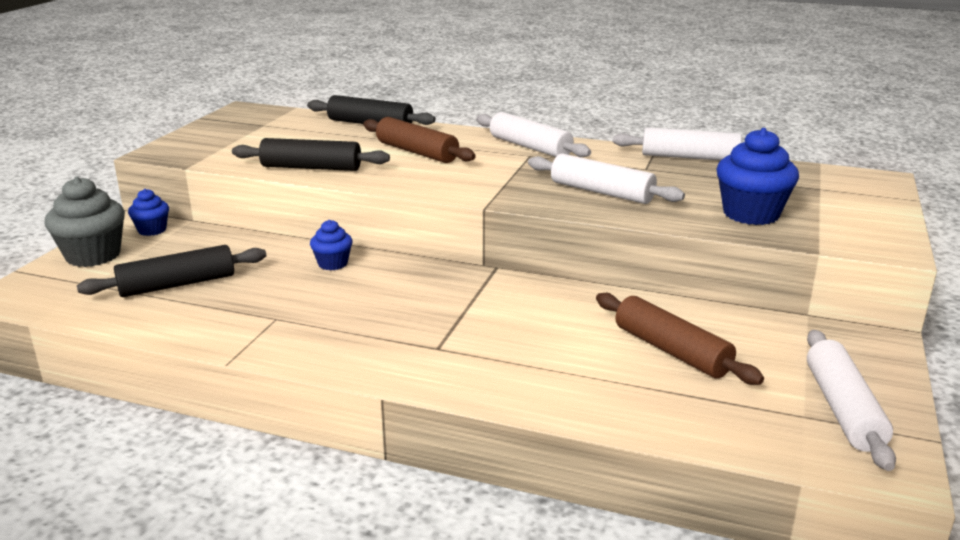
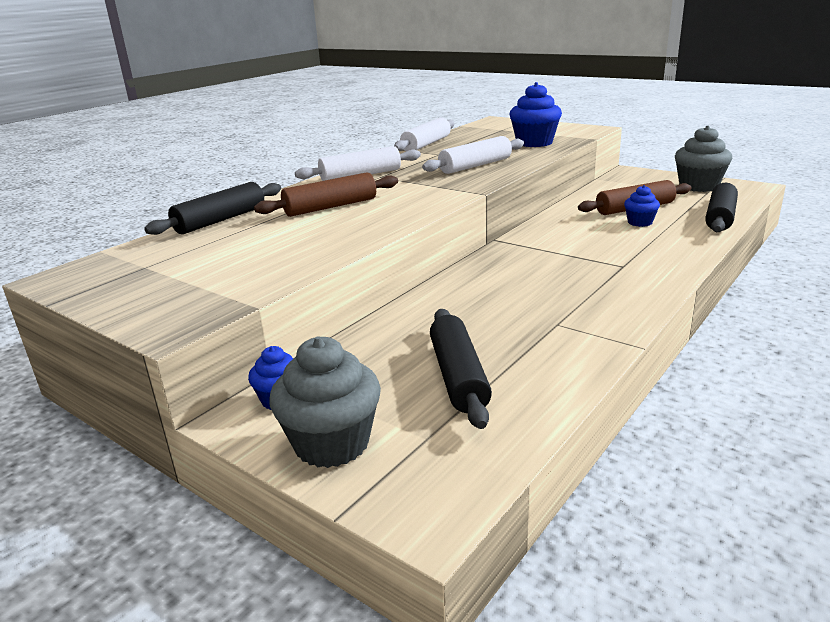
camera: 70 degrees left, 0 degrees up
black rolling pin [232,138,390,171] -> black rolling pin moved to [705,183,738,232]
blue cupcake [310,220,353,270] -> blue cupcake moved to [624,185,660,227]
white rolling pin [807,330,896,471] -> grey cupcake [675,125,732,192]

